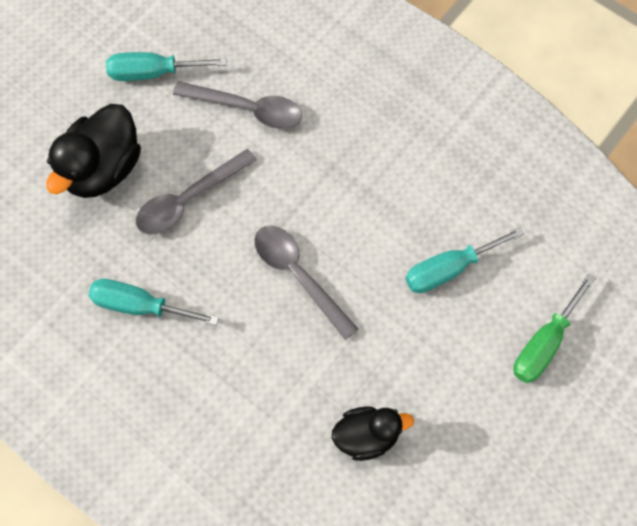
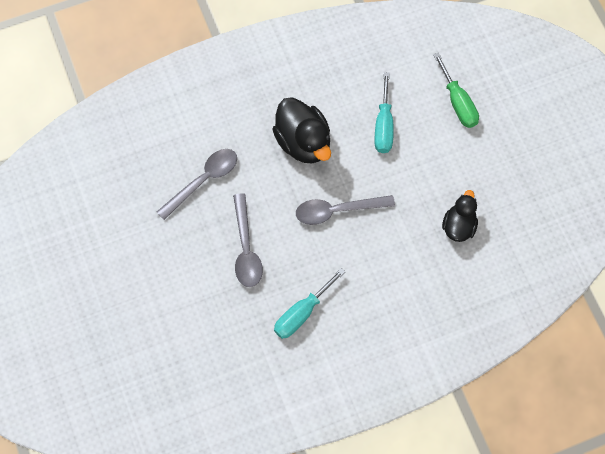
camera: 60 degrees left, 0 degrees up
black duck [46,104,141,198] -> black duck moved to [272,97,331,163]
turquoise screwdriver [106,52,227,81] -> none

